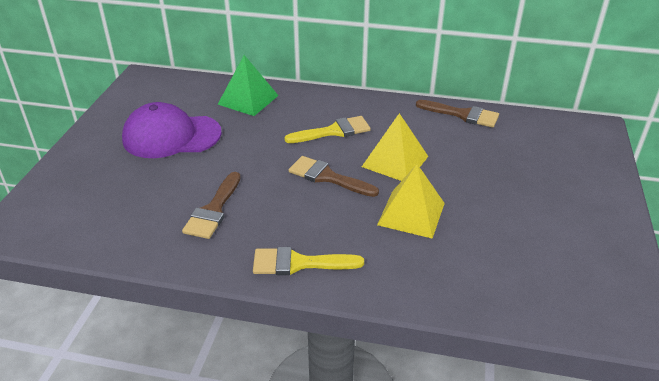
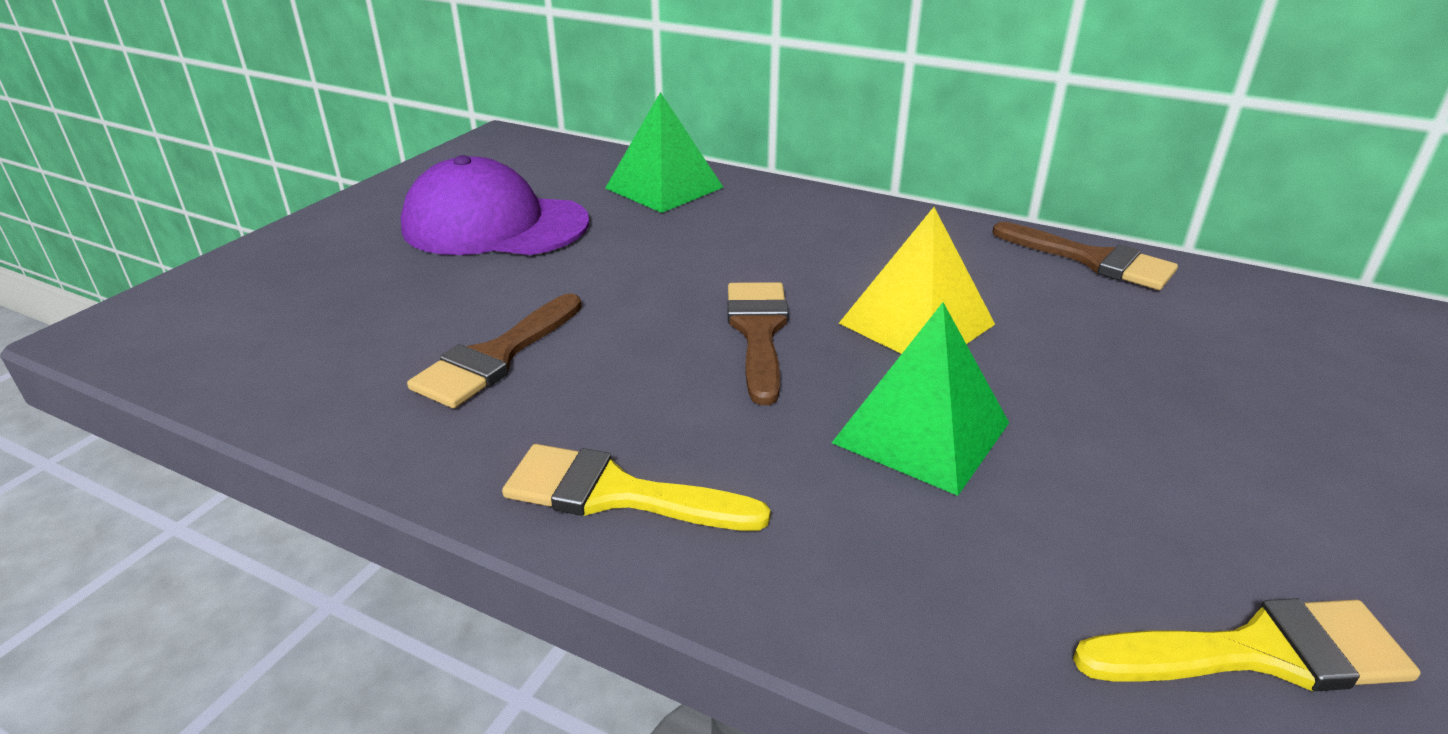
camera: 15 degrees right, 5 degrees down
yellow brush [284,116,371,143] -> yellow brush moved to [1073,598,1421,691]
brown brush [289,156,379,197] -> brown brush turned 45 degrees clockwise [727,282,789,405]
yellow pyramid [377,164,445,239] -> green pyramid [832,302,1009,496]

